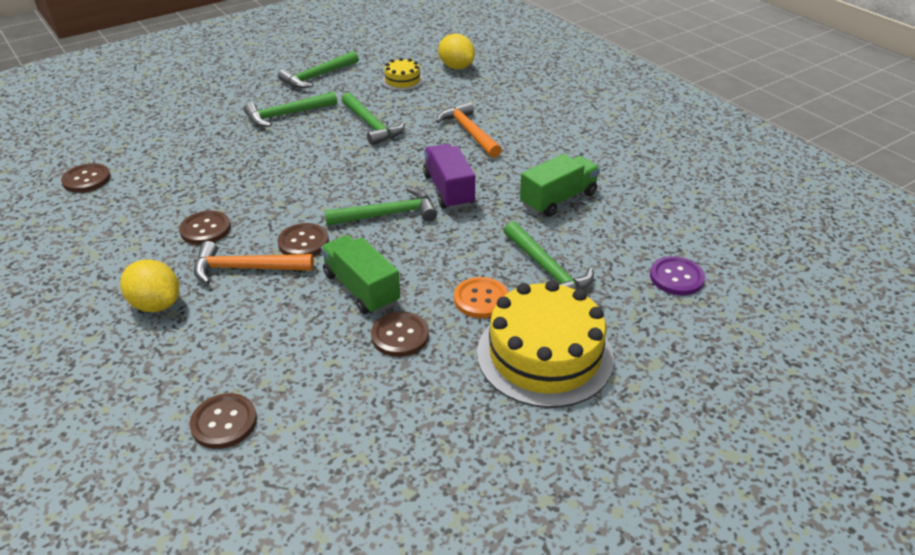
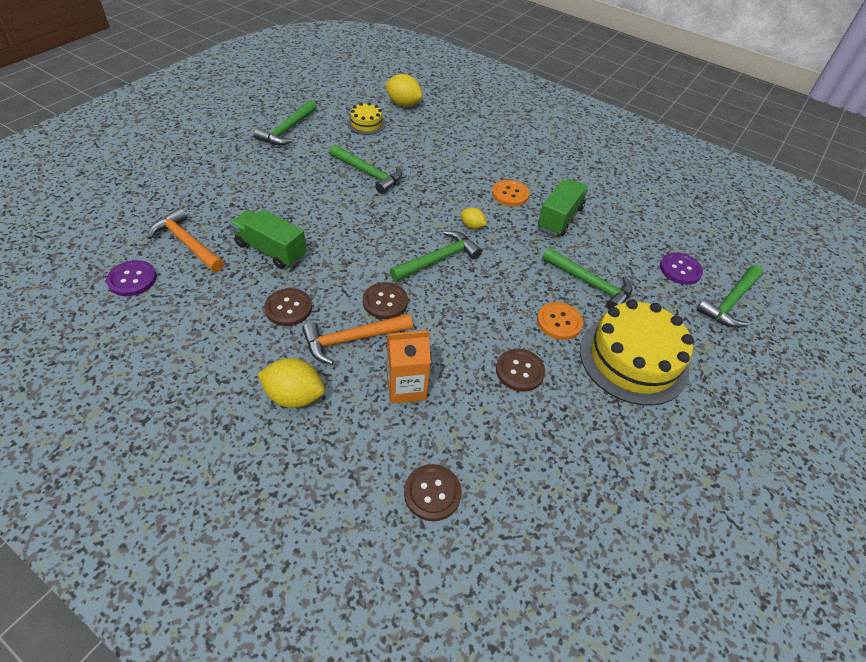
camera: 25 degrees left, 10 degrees up
brown button [61,163,111,193] -> purple button [106,260,157,296]
green hammer [244,92,337,127] -> green hammer moved to [697,265,763,327]
green truck [321,235,400,314] -> green truck moved to [230,209,307,269]
purple truck [423,144,475,210] -> yellow lemon [461,207,487,229]
orange hammer [436,102,502,158] -> orange hammer moved to [148,208,224,272]
none -> orange carton [387,330,431,404]
none -> orange button [492,180,530,206]

